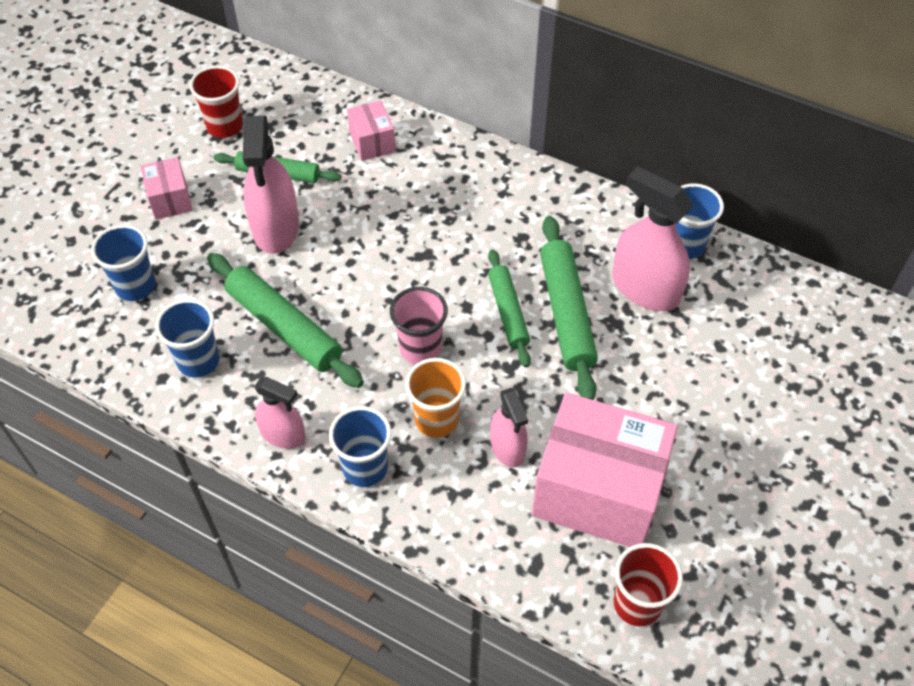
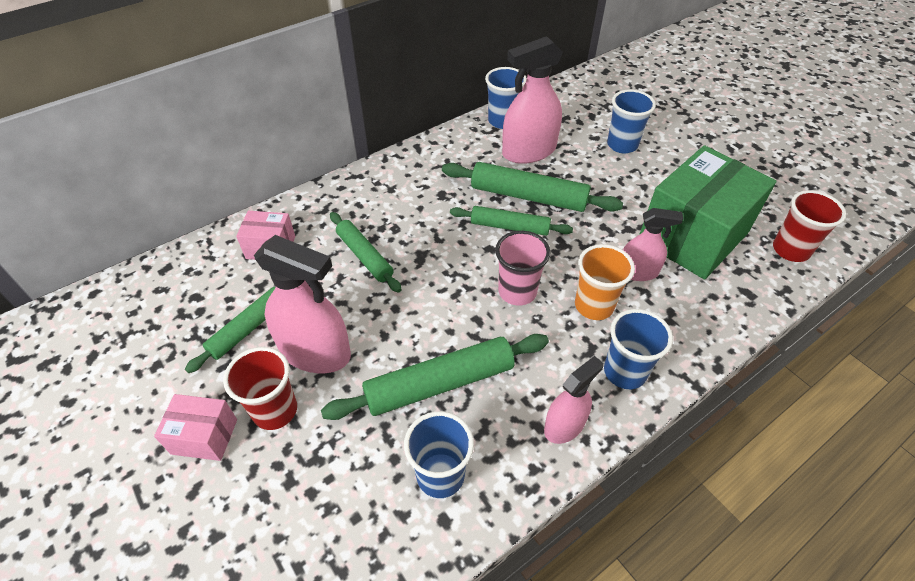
camera: 65 degrees left, 5 degrees down
blue cup [91,225,156,301] -> blue cup moved to [607,90,656,153]
red cup [189,66,243,138] -> red cup moved to [223,347,297,430]
pink box [532,392,678,547] -> green box [639,145,776,279]
none -> green rolling pin [330,212,402,292]

